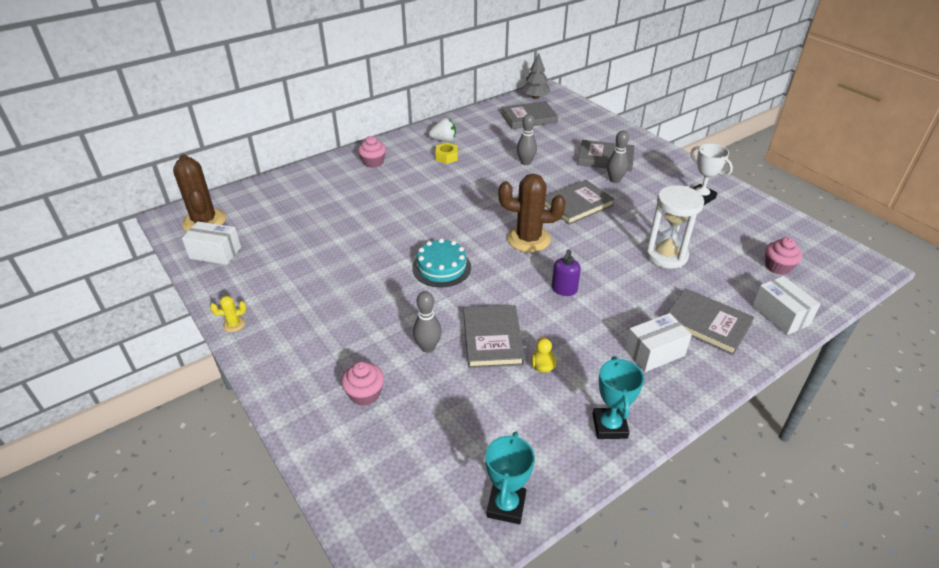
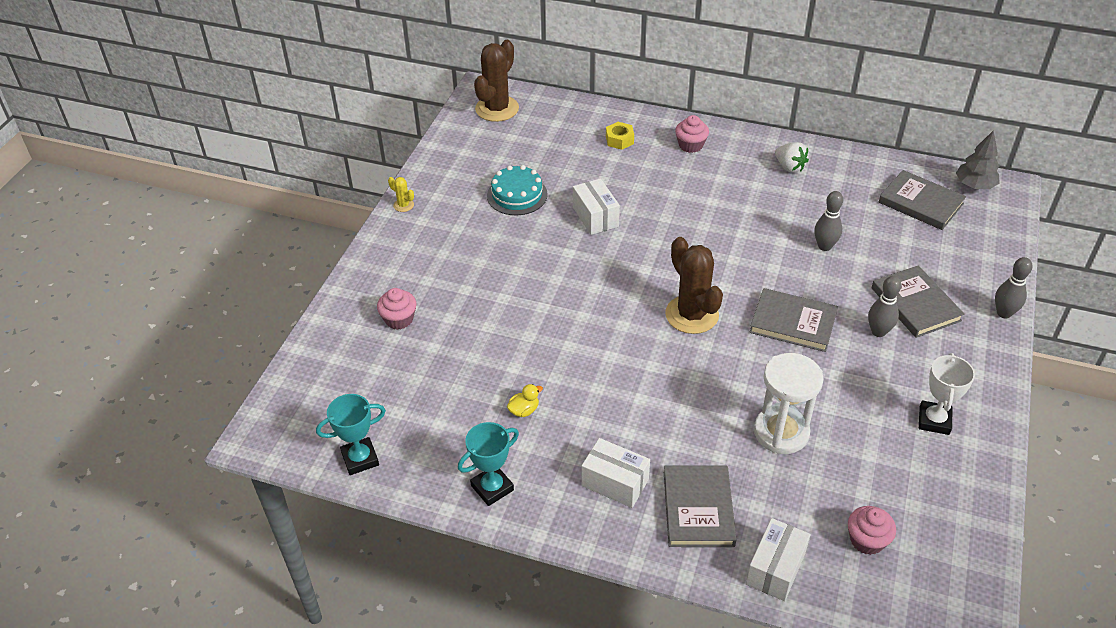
camera: 55 degrees right, 5 degrees up
white box [182,221,241,265] -> white box moved to [573,178,620,235]
turquoise cake [412,238,471,288] -> turquoise cake moved to [487,165,548,215]
grey bowling pin [413,291,442,353] -> grey bowling pin moved to [995,257,1033,318]
yellow nut [436,143,458,164] -> yellow nut moved to [606,122,634,150]
grey book [463,305,525,368] -> none
purple soap dispenser [552,249,581,296] -> none

